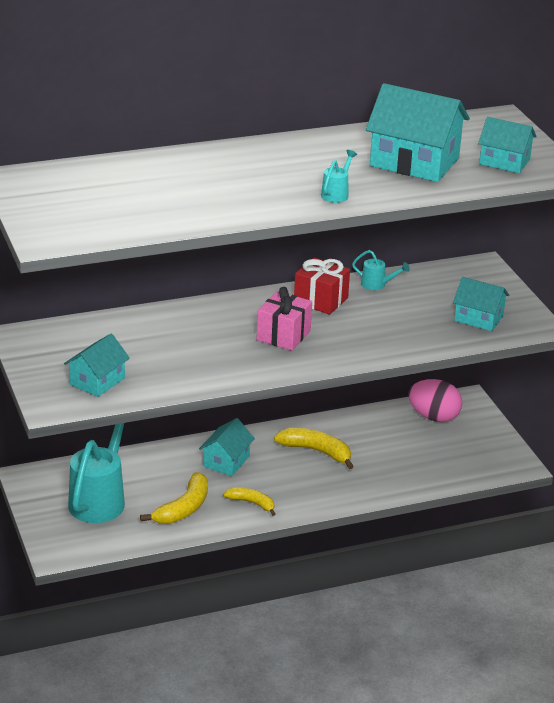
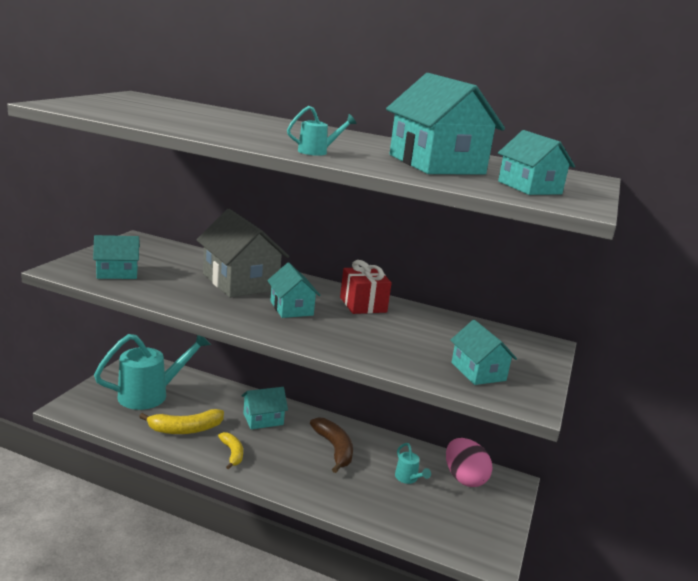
camera: 40 degrees right, 10 degrees down
pink gift [256,287,312,351] -> turquoise house [267,263,321,318]
yellow banana [274,428,354,469] -> brown banana [310,417,353,473]
turquoise watering can [352,250,410,290] -> turquoise watering can moved to [395,443,431,484]
none -> grey house [196,209,289,298]

